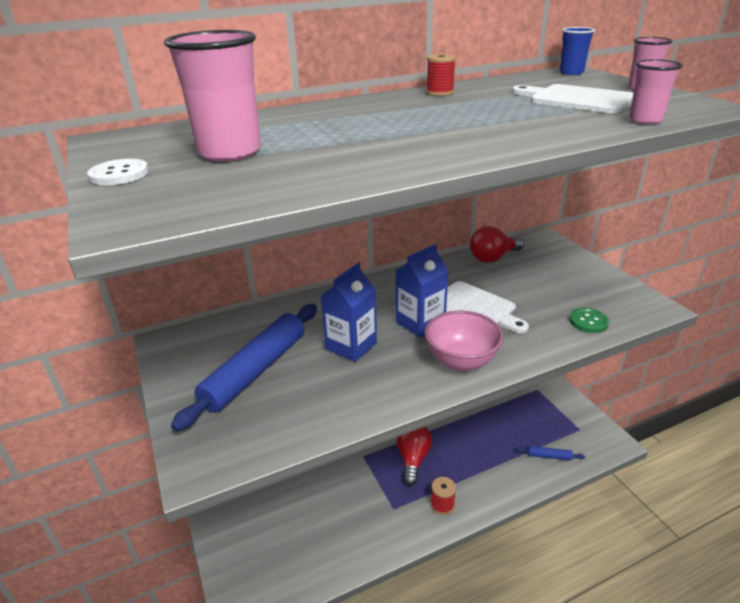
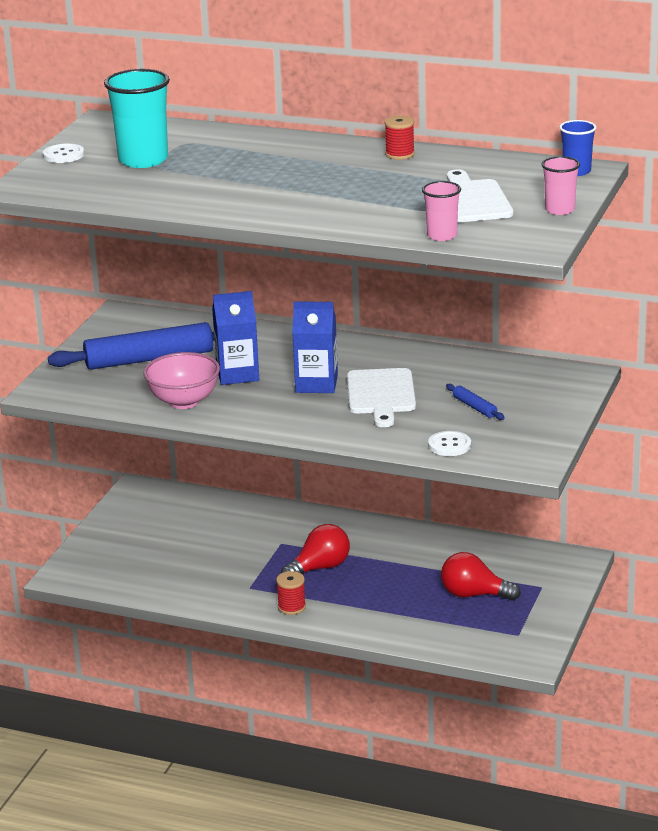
camera: 45 degrees right, 5 degrees down
pink cup [164,30,261,161] -> turquoise cup [104,69,170,168]
pink bowl [425,311,503,371] -> pink bowl moved to [143,352,220,409]
red light bulb [470,226,524,263] -> red light bulb moved to [441,552,521,601]
blue rolling pin [516,446,585,461] -> blue rolling pin moved to [446,384,505,420]
green button [569,308,609,333] -> white button [428,431,471,456]

